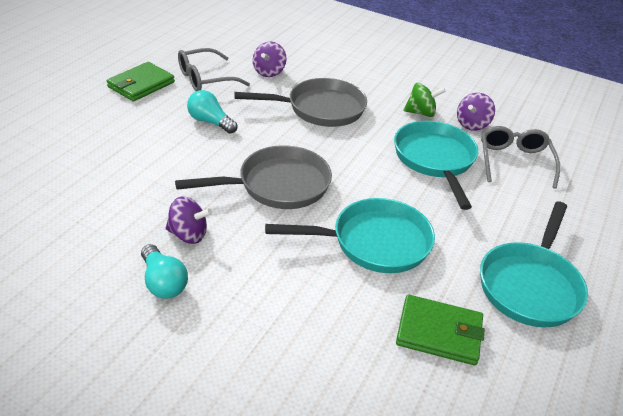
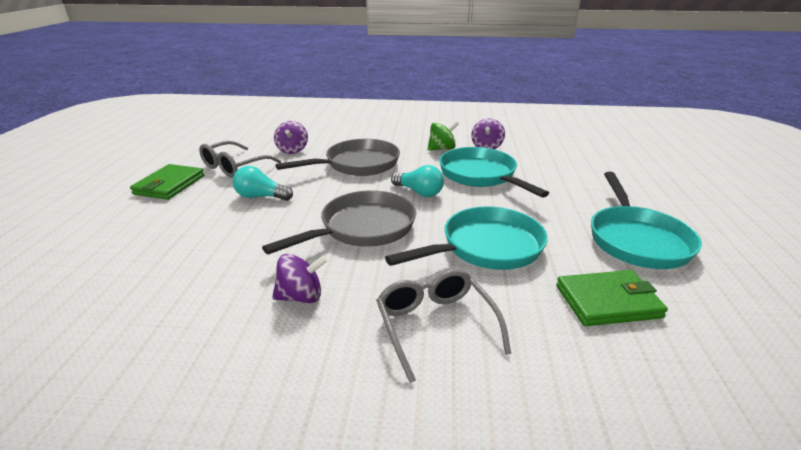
camera: 20 degrees left, 10 degrees down
turquoise light bulb [141,244,188,299] -> turquoise light bulb moved to [391,165,444,197]
grey glasses [481,126,560,189] -> grey glasses moved to [376,269,511,383]

